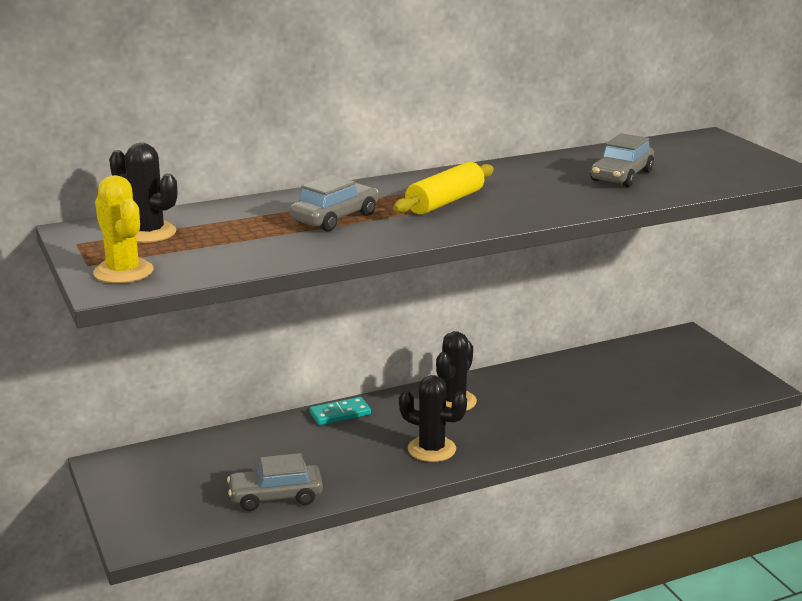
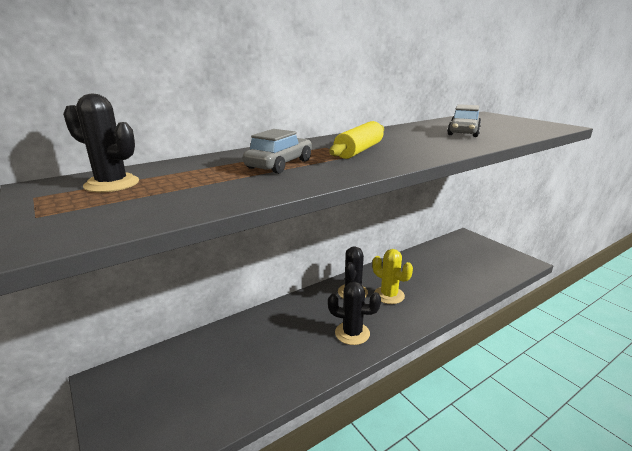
camera: 10 degrees left, 0 degrees up
yellow cactus [93,175,153,283] -> yellow cactus moved to [373,249,413,304]
grey car [227,453,323,511] -> none
turquoise domino [310,397,371,425] -> none

